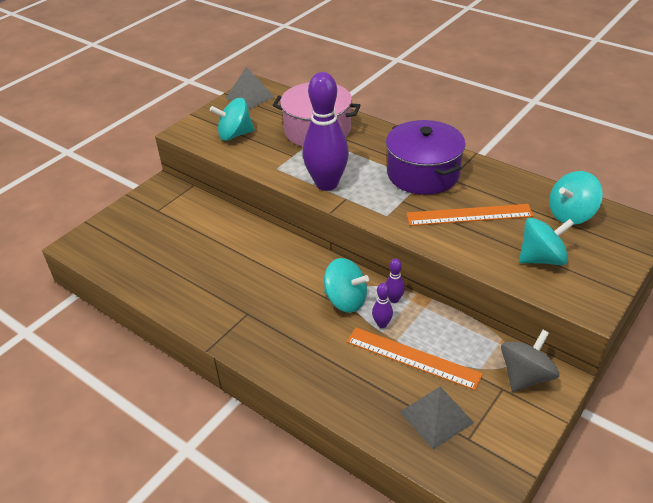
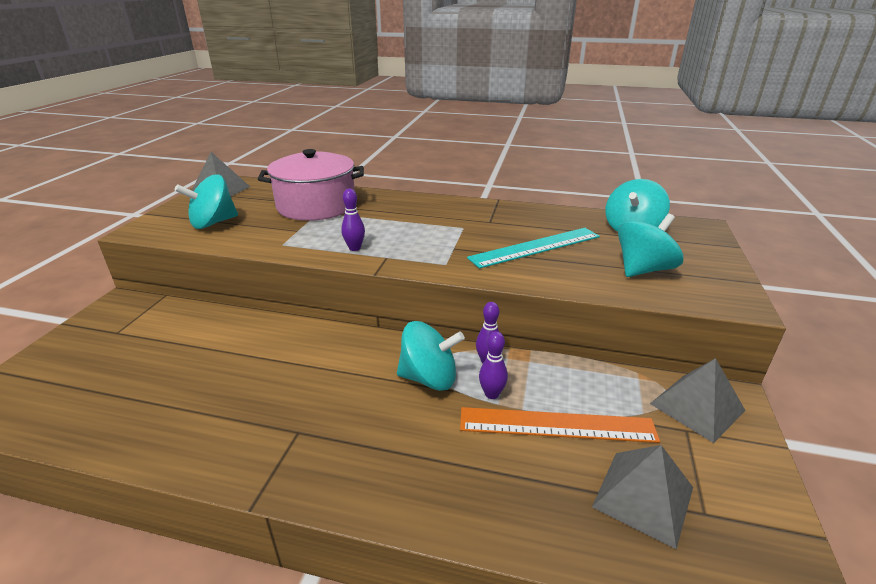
camera: 25 degrees left, 10 degrees down
purple bowling pin [303,72,349,191] -> purple bowling pin [341,189,365,251], size x0.41
purple pot [386,120,465,195] -> none
orange ruler [406,204,534,226] -> turquoise ruler [467,228,600,269]
grey spinning top [501,330,559,392] -> grey pyramid [650,358,746,443]

